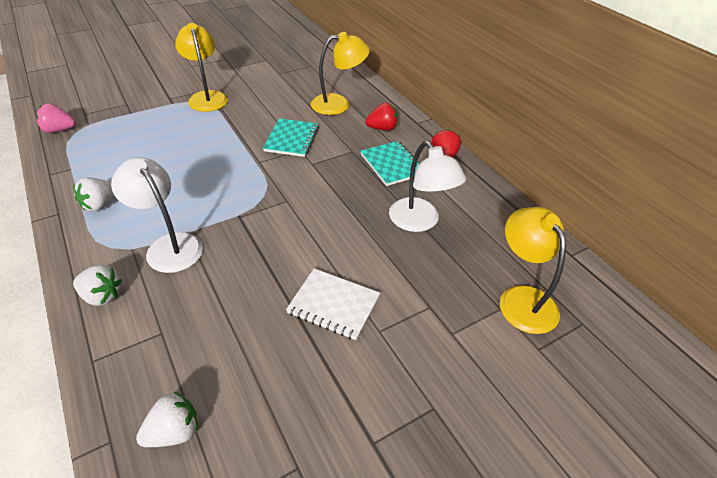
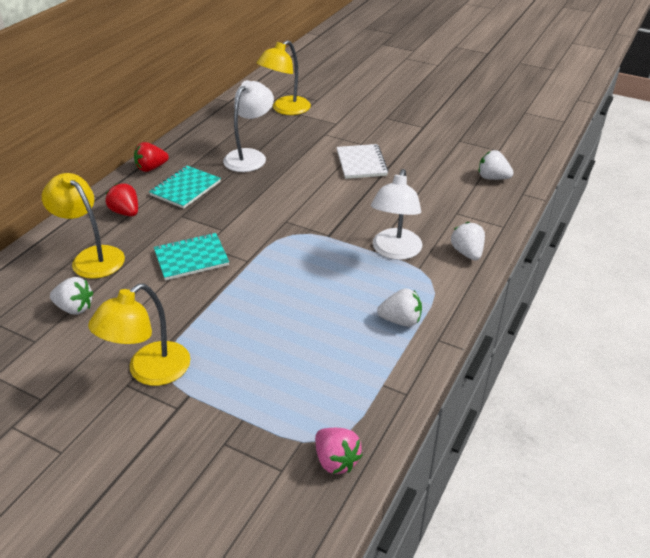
camera: 120 degrees left, 5 degrees down
none -> white strawberry [50,277,93,315]

